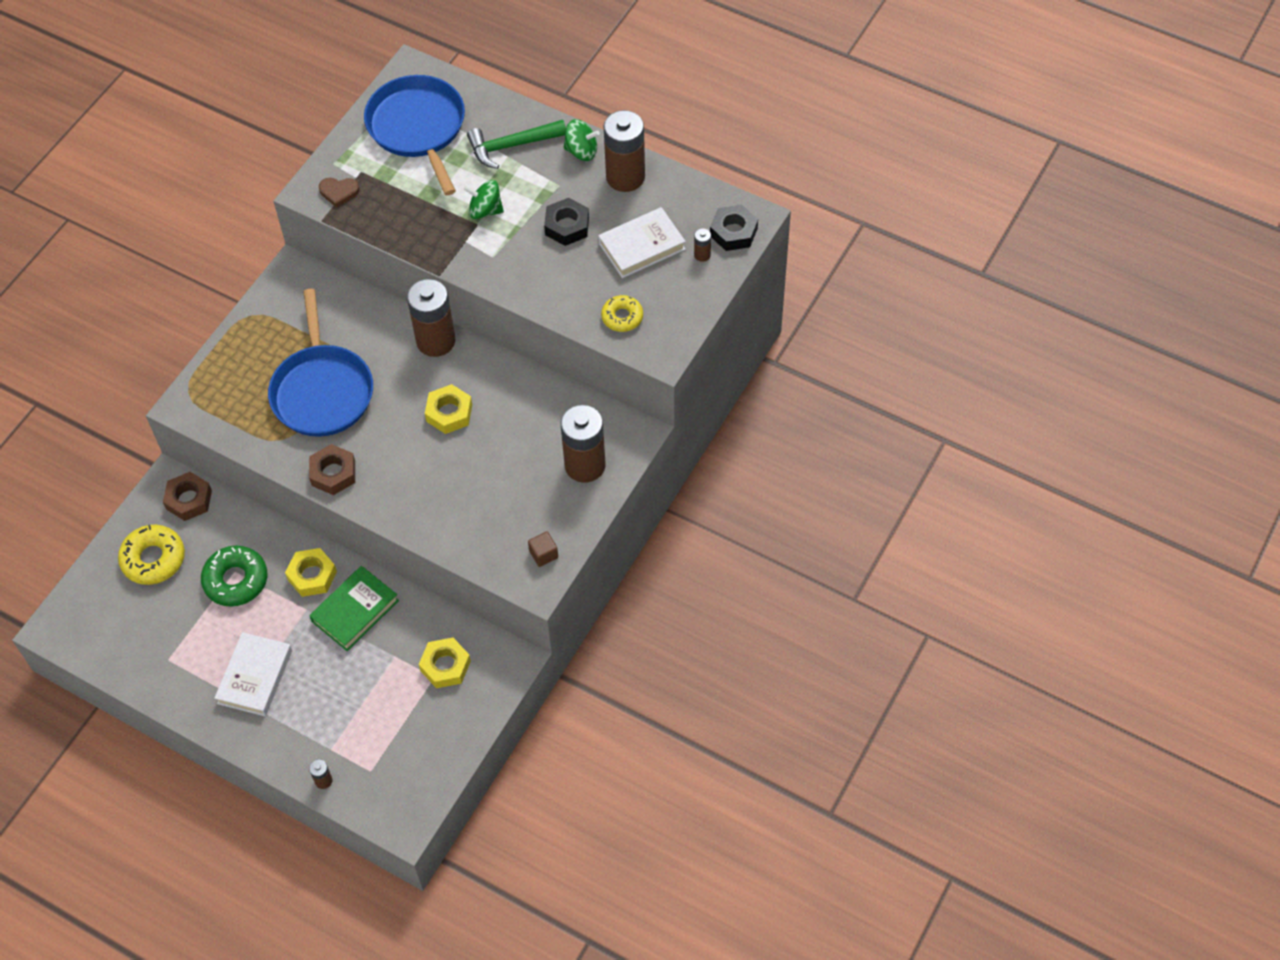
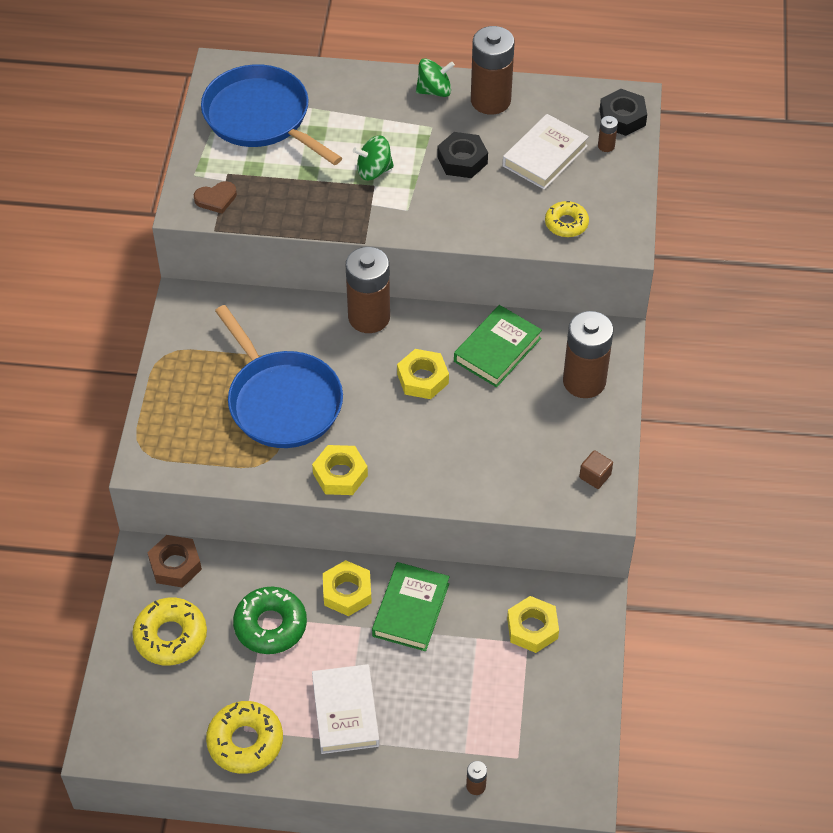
camera: 25 degrees left, 5 degrees down
brown nut [309,444,355,495] -> yellow nut [312,445,368,495]
green hammer [467,120,566,169] -> none
none -> yellow donut [206,701,283,774]
none -> green book [454,305,542,387]

